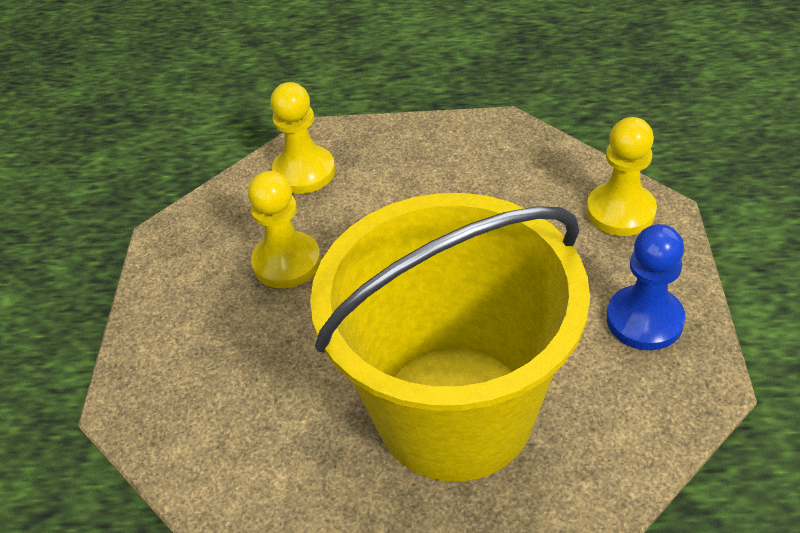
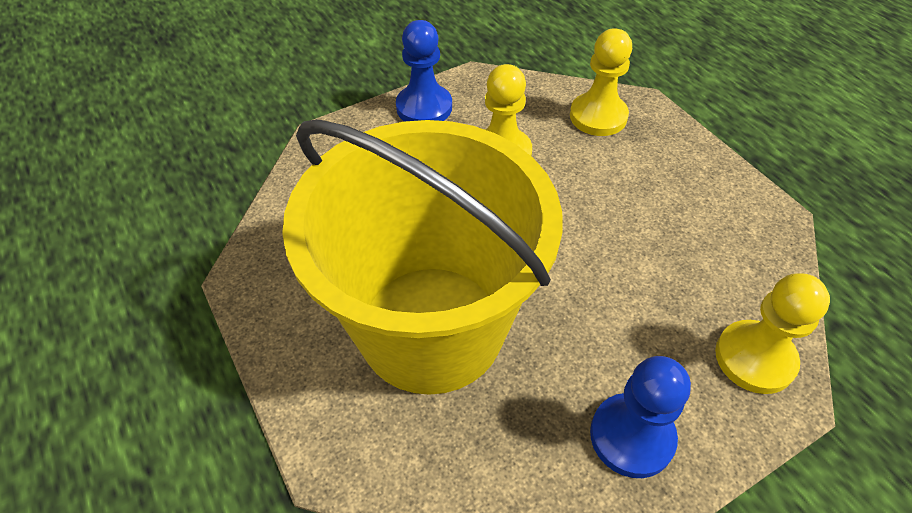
camera: 55 degrees right, 5 degrees up
none -> blue pawn [396,20,452,121]

